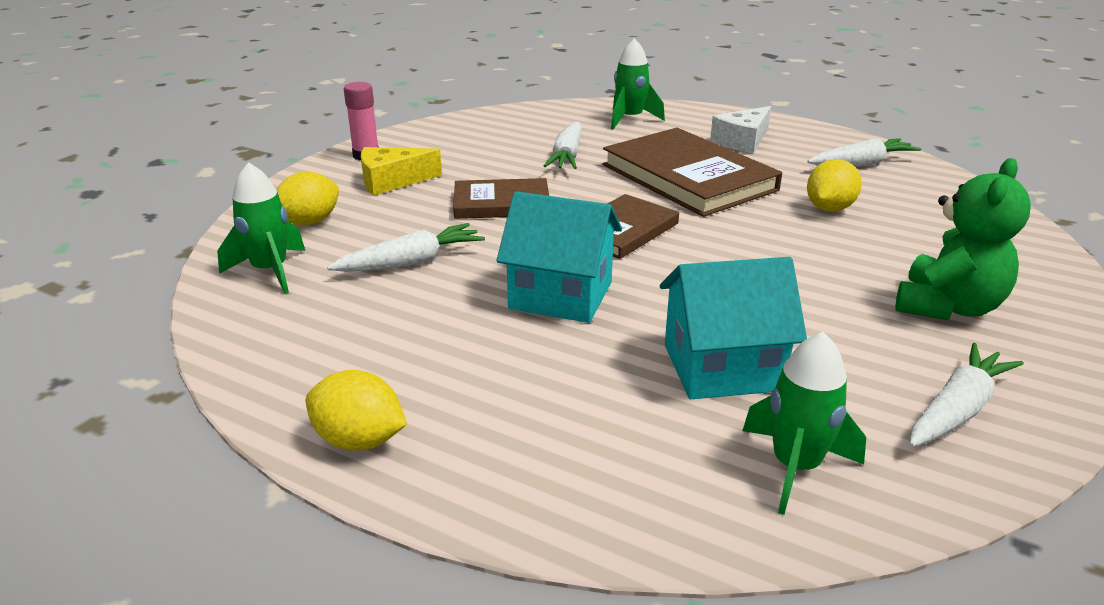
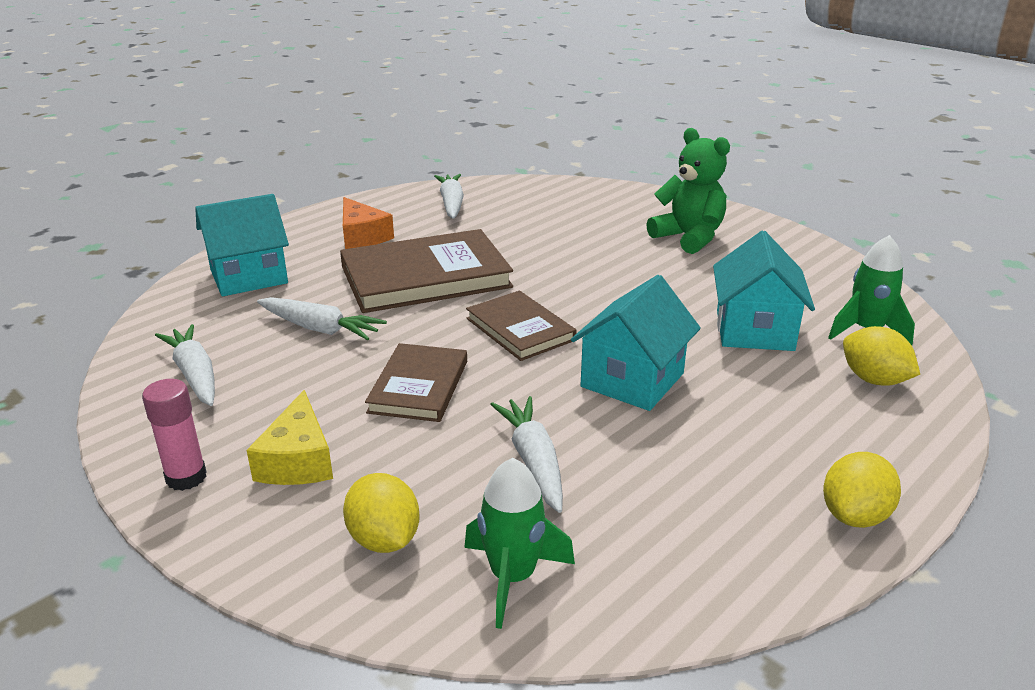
camera: 75 degrees left, 0 degrees up
green rocket [611,38,665,130] -> turquoise house [195,194,289,296]
white cheese [710,106,771,153] -> orange cheese [343,197,394,249]
yellow lemon [807,159,862,212] -> yellow lemon moved to [843,326,920,386]
white carrot [909,343,1024,447] -> white carrot moved to [155,324,215,406]

